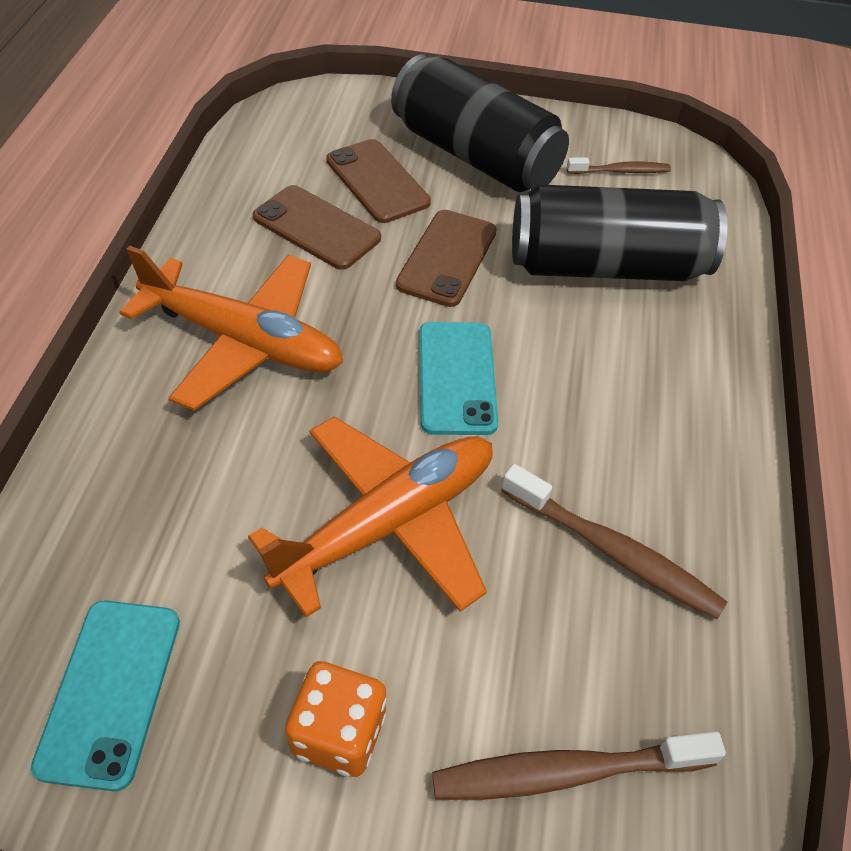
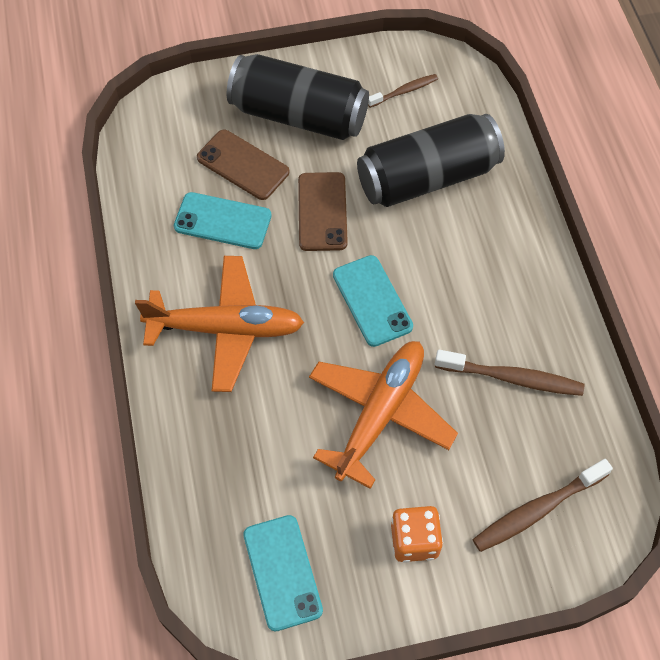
camera: 20 degrees left, 10 degrees up
brown phone [253,185,381,270] -> turquoise phone [174,192,271,249]

